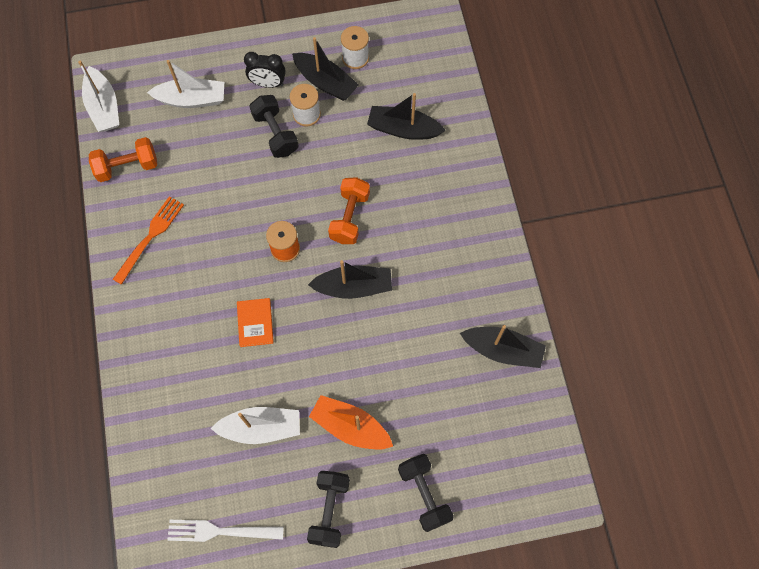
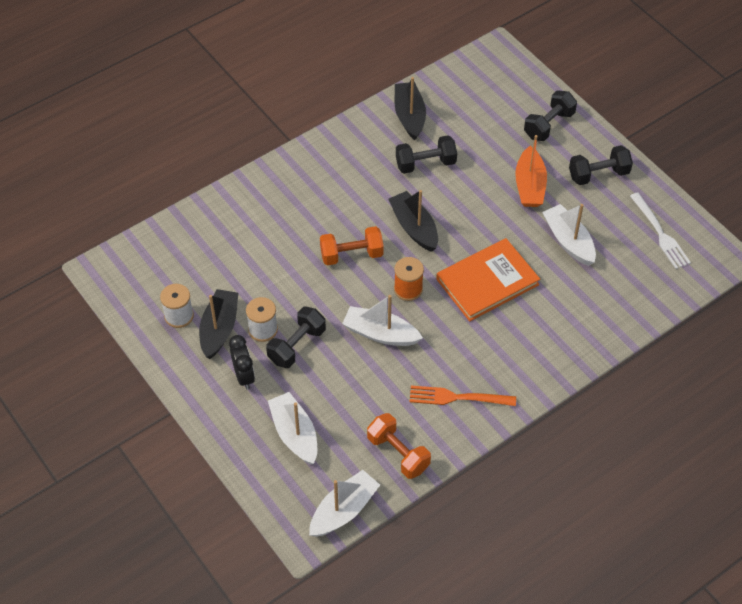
camera: 115 degrees left, 15 degrees down
orange book [237,298,274,347] -> orange book [436,238,540,321], size x1.93
black boat [367,93,446,140] -> none
none -> white boat [342,295,423,346]
none -> black dumbbell [396,135,457,174]

